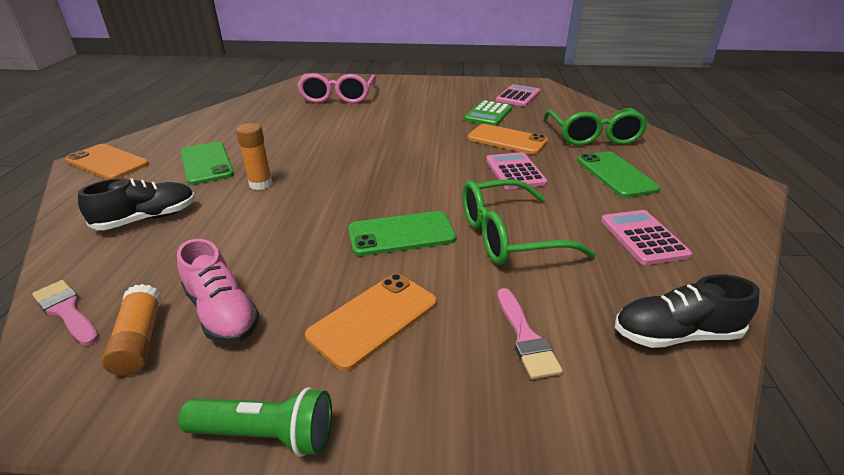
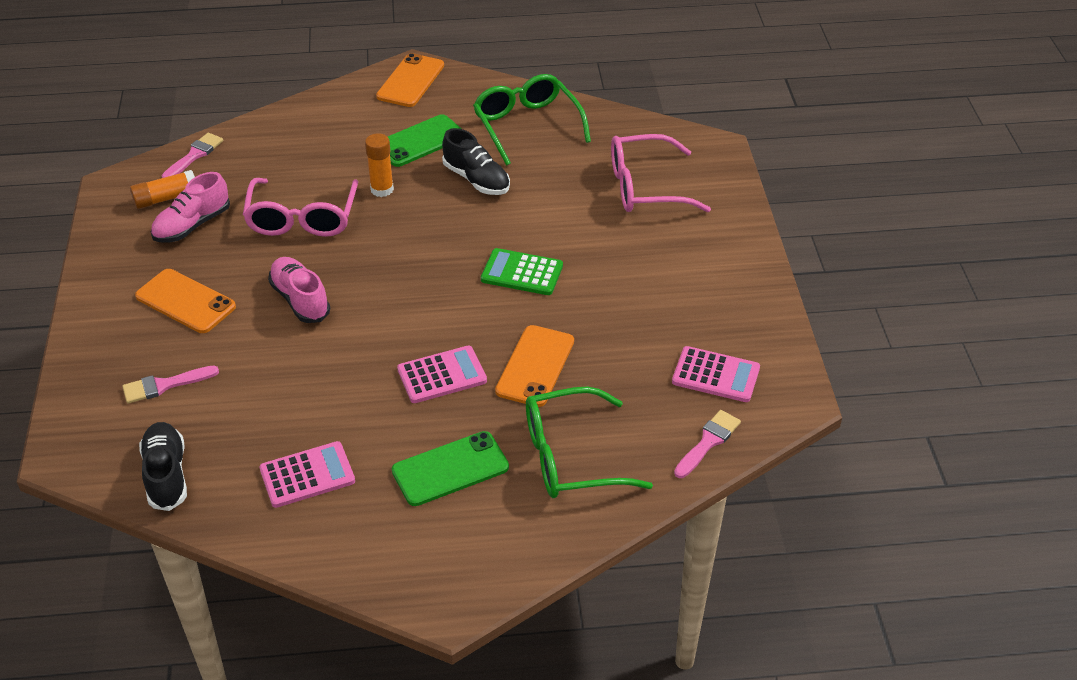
camera: 80 degrees right, 10 degrees up
black shoe [78,178,196,230] -> black shoe moved to [442,128,510,195]
green flashlight [179,387,332,457] -> none
green phone [348,211,456,256] -> pink shoe [268,257,330,323]
green glasses [462,179,596,265] -> green glasses moved to [473,74,591,165]
green calculator [464,100,512,126] -> green calculator moved to [481,248,563,295]
none -> pink glasses [243,178,358,237]
none -> pink brush [674,410,741,478]

